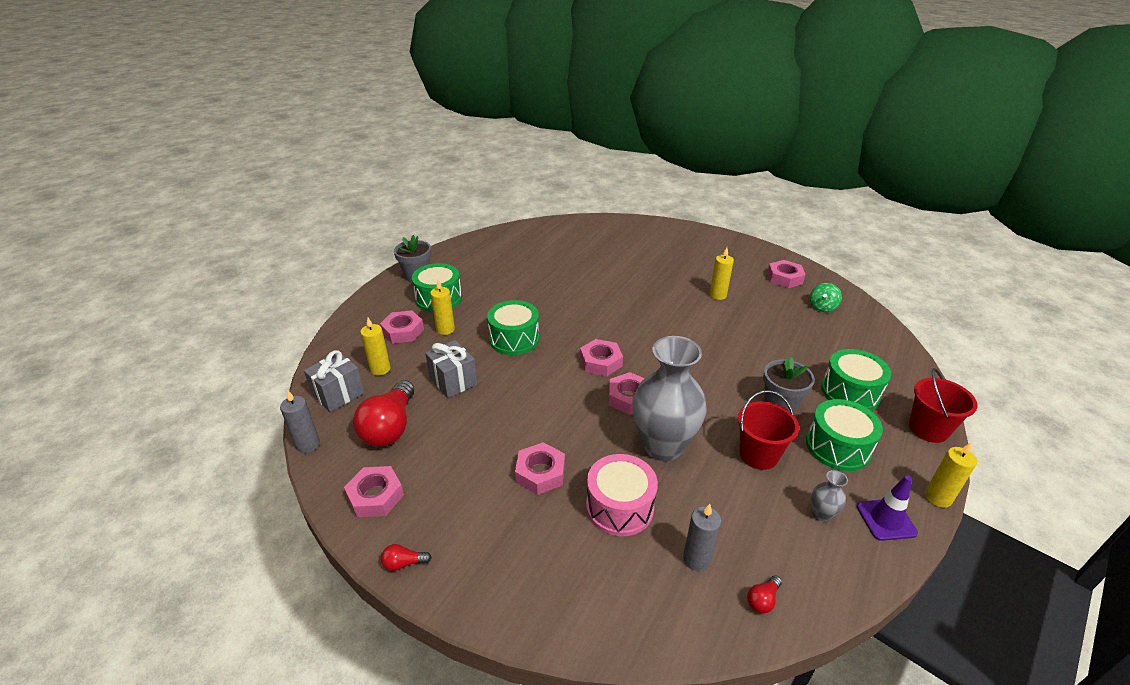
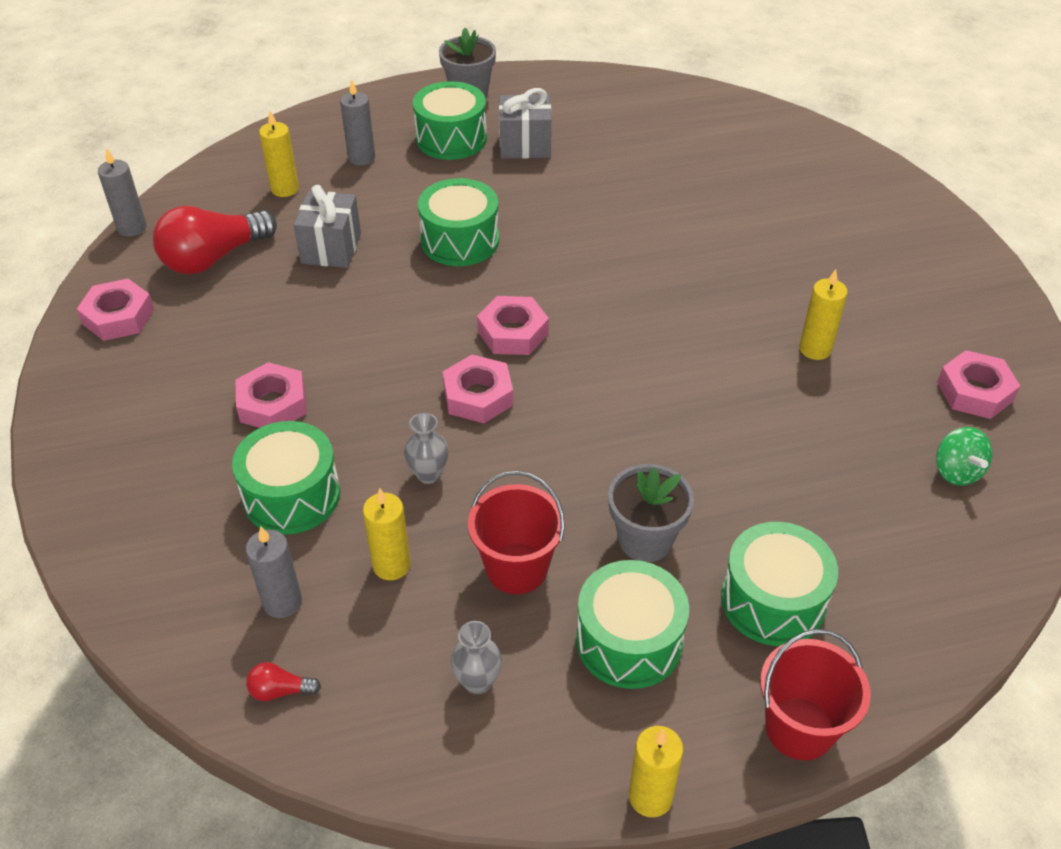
camera: 45 degrees right, 10 degrees up
grey gift [304,350,365,412] -> grey gift moved to [499,88,551,159]
pink nut [380,310,424,344] -> grey candle [340,80,375,165]
red light bulb [381,544,432,571] -> none
yellow candle [430,280,455,335] -> yellow candle moved to [363,488,411,580]
pink drum [586,454,658,536] -> green drum [232,421,340,534]
grey vase [632,336,707,461] -> grey vase [404,413,448,484], size x0.40
green spinning top [810,283,842,312] -> green spinning top turned 90 degrees counterclockwise [936,427,993,486]
purple traffic cone [857,475,918,541] -> none

